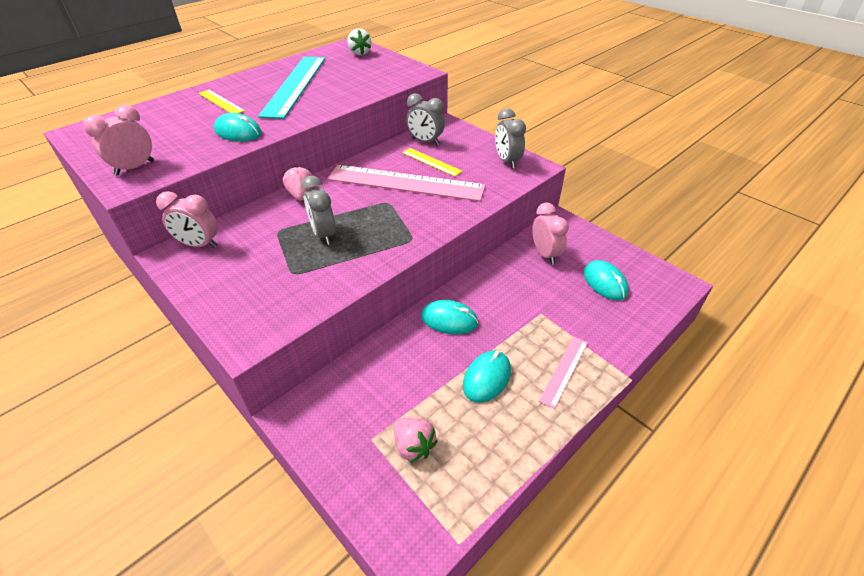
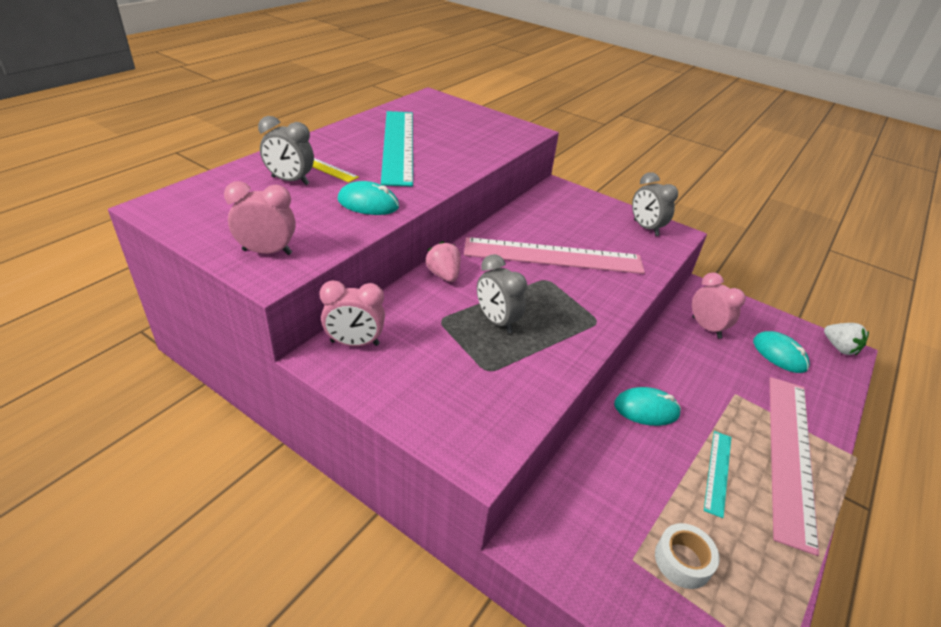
camera: 15 degrees left, 5 degrees down
pink clock [83,105,154,176] -> pink clock turned 60 degrees clockwise [224,181,296,255]
white strawberry [347,29,371,55] -> white strawberry moved to [824,323,869,355]
pink strawberry [394,418,438,463] -> white tape [655,523,720,589]
yellow ruler [402,148,463,177] -> none
grey clock [406,93,445,145] -> grey clock moved to [258,116,314,185]
turquoise mouse [463,351,511,403] -> turquoise ruler [704,431,731,518]
pink ruler [539,336,588,409] -> pink ruler [769,377,819,556], size x2.14

